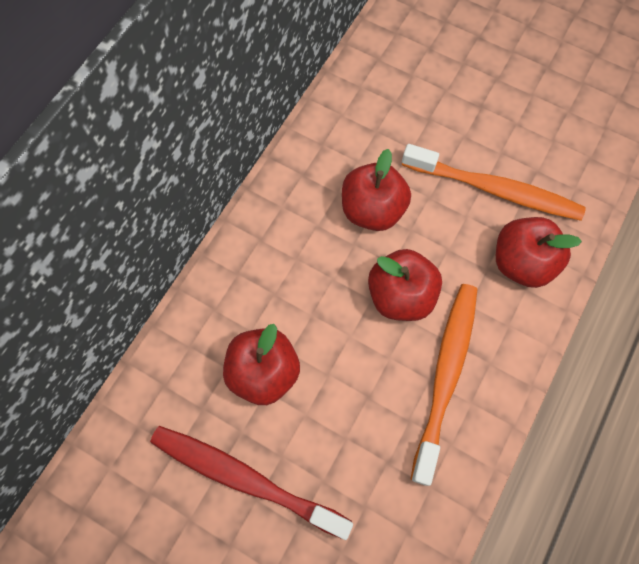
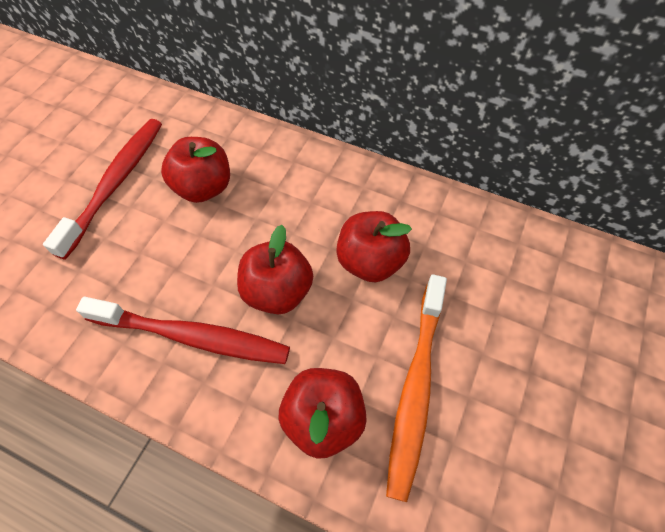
camera: 85 degrees right, 10 degrees down
orange toothbrush [410,284,478,486] -> red toothbrush [76,297,290,364]

